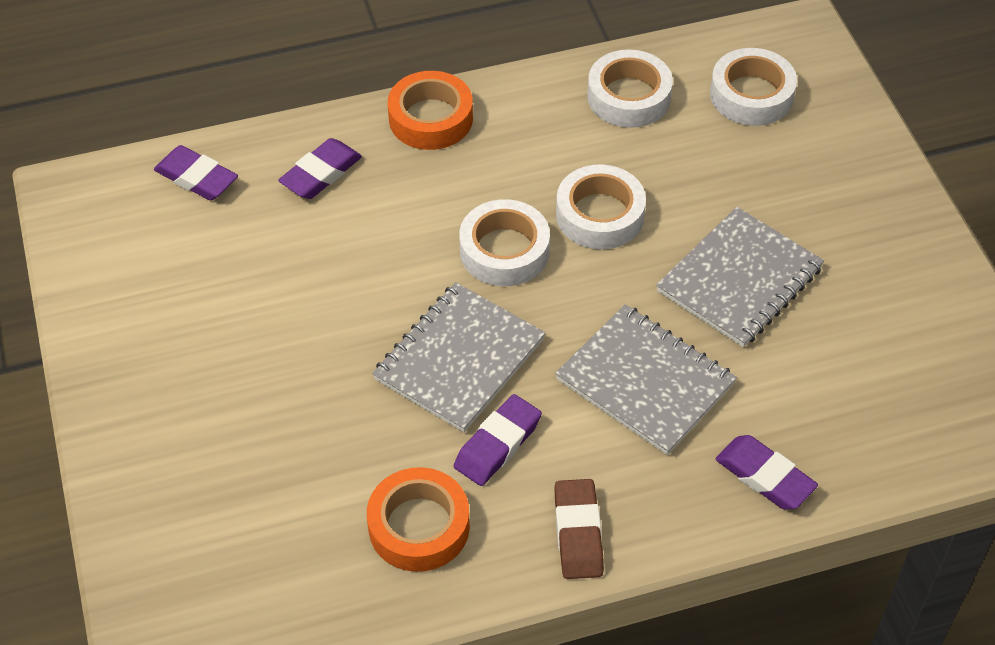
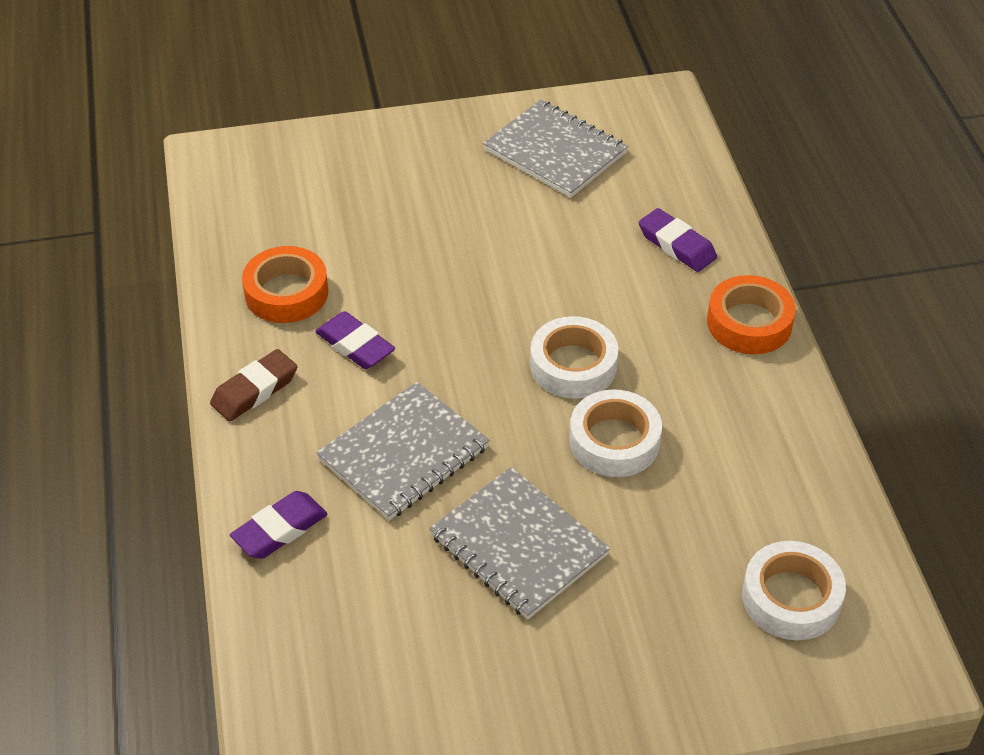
camera: 95 degrees right, 5 degrees down
purple eraser [154,145,238,201] -> none
grey notebook [372,282,546,432] -> grey notebook moved to [483,99,628,198]
brown eraser [554,479,604,579] -> brown eraser turned 45 degrees counterclockwise [210,349,297,421]
white tape [587,50,673,128] -> none

